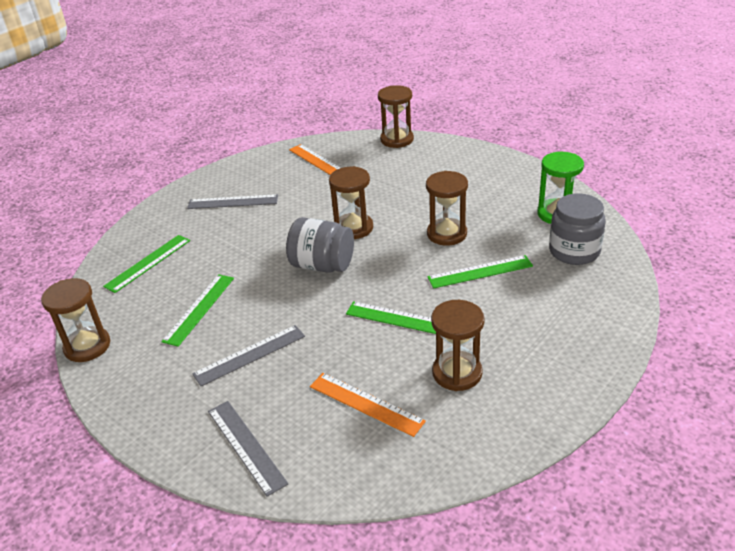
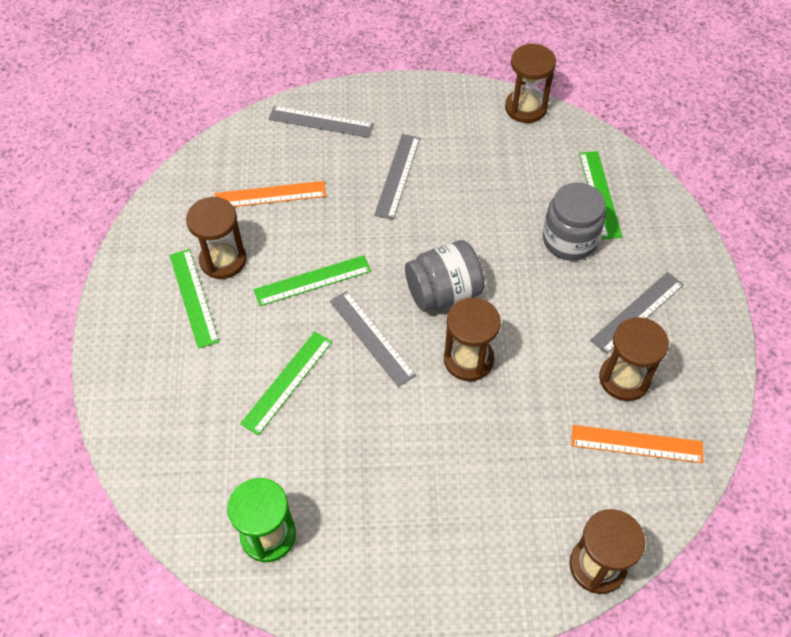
camera: 135 degrees right, 20 degrees up
green ruler [161,274,234,347] -> green ruler moved to [169,249,219,349]
brown hourglass [426,171,468,246] -> brown hourglass moved to [599,317,669,401]
grey jar [549,193,606,265] -> grey jar moved to [543,182,606,261]
none -> grey ruler [330,291,416,387]

